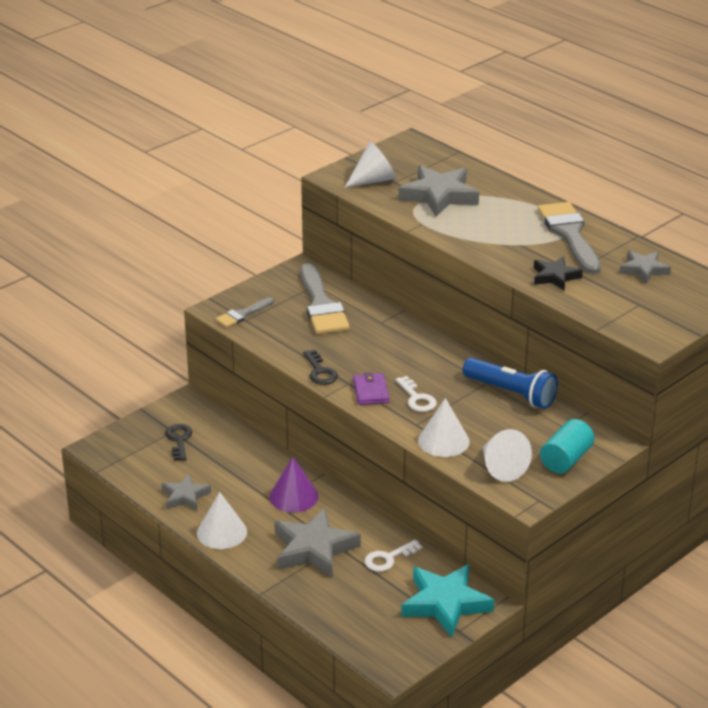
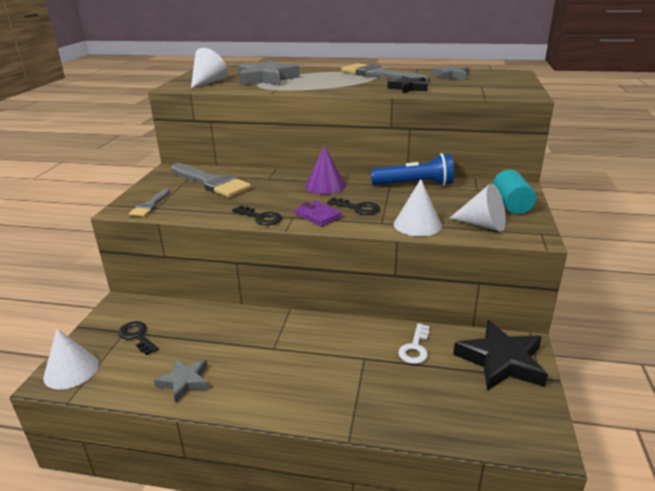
camera: 35 degrees left, 5 degrees down
white cone [197,492,247,549] -> white cone moved to [43,329,99,389]
purple cone [269,457,318,513] -> purple cone moved to [305,145,346,194]
grey star [275,508,361,577] -> none
white key [396,376,437,412] -> black key [327,197,380,215]
turquoise star [401,564,494,638] -> black star [453,320,548,391]

